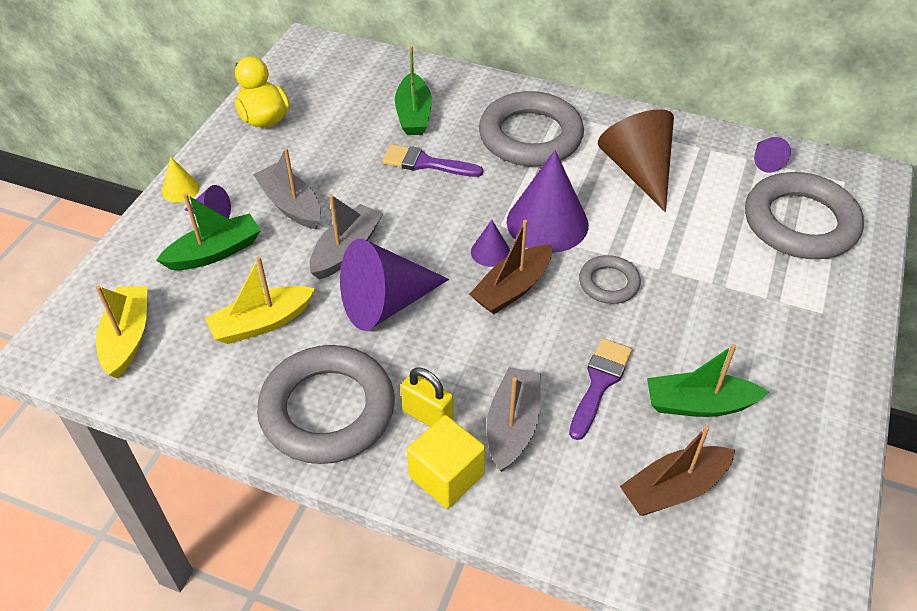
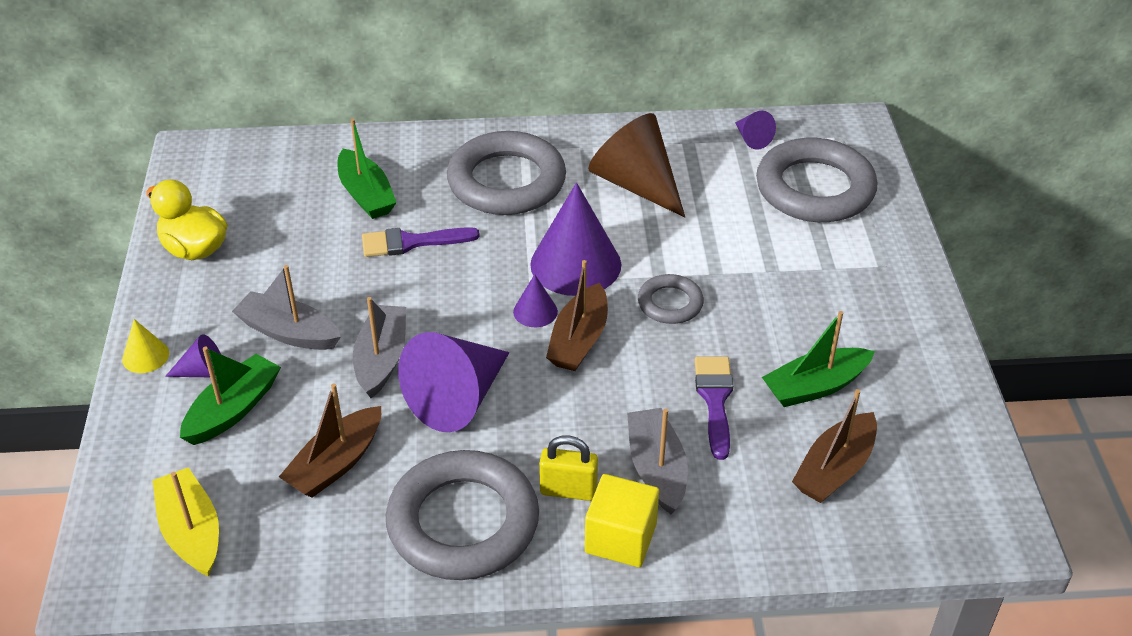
camera: 25 degrees left, 5 degrees down
yellow boat [205,256,315,344] -> brown boat [279,383,381,498]

